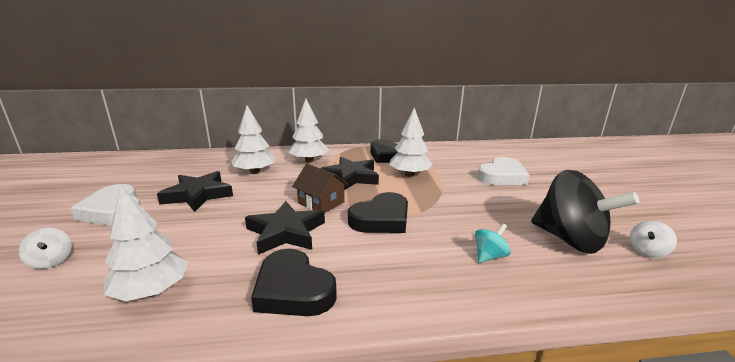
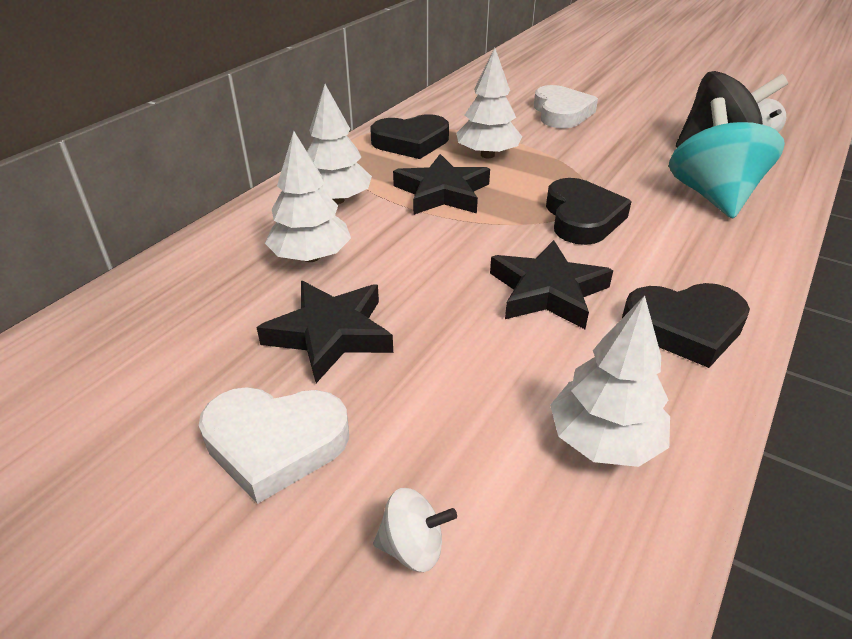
camera: 50 degrees left, 15 degrees up
brown house [292,164,349,213] -> none
turquoise spinning top [475,224,511,263] -> turquoise spinning top [669,97,785,219], size x2.32

